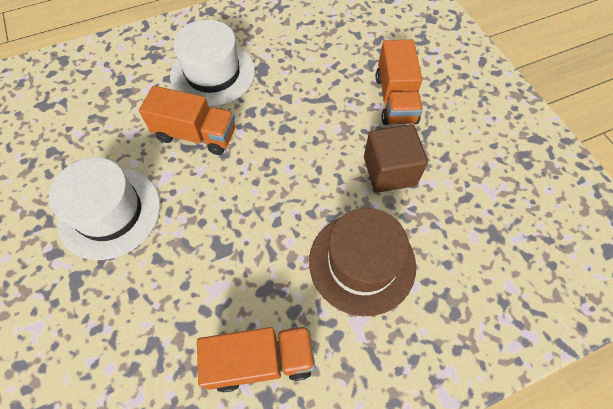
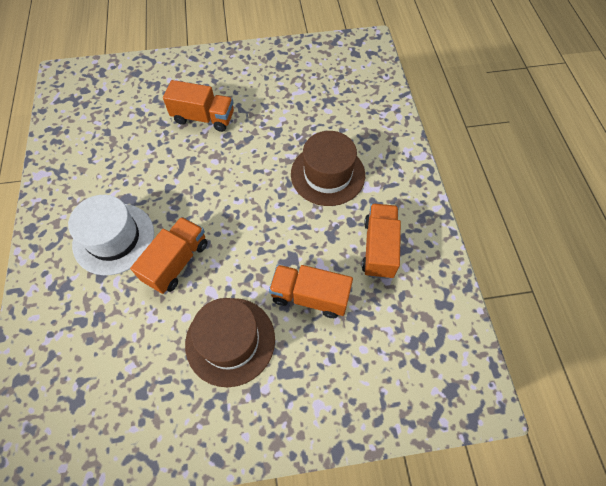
camera: 75 degrees left, 0 degrees up
white hat [49,157,160,260] -> brown hat [185,298,275,387]
brown cube [364,124,428,193] -> none
none -> orange truck [269,265,353,318]

